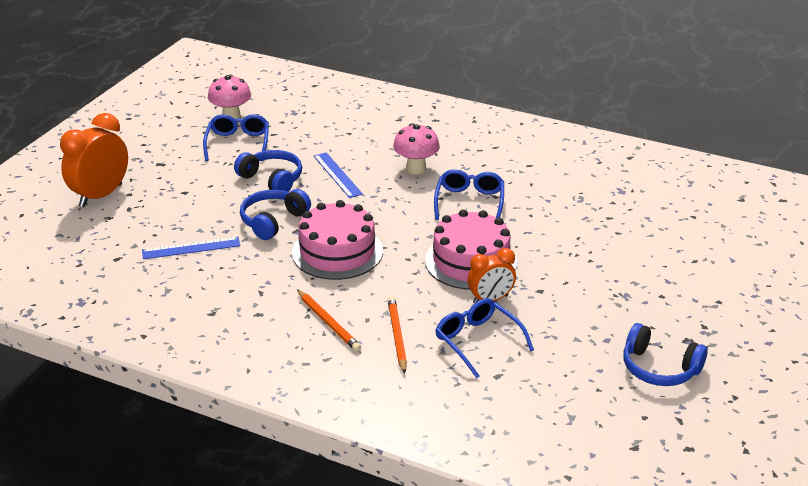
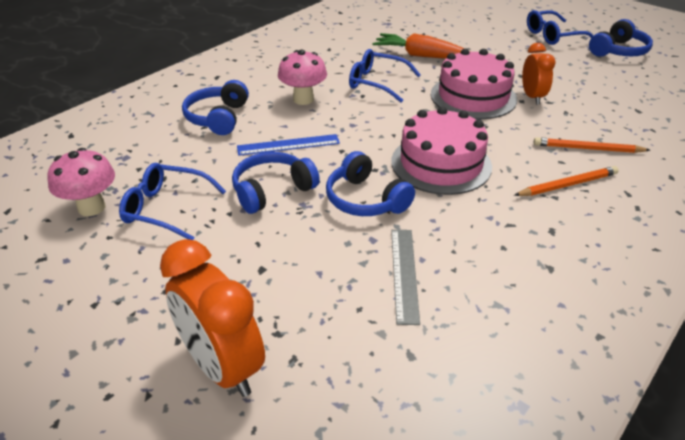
camera: 75 degrees left, 5 degrees up
blue ruler [142,237,240,259] -> grey ruler [391,230,420,325]
blue glasses [435,298,534,378] -> blue glasses moved to [527,10,594,45]
none -> blue headphones [182,80,249,135]
none -> orange carrot [372,33,470,59]

